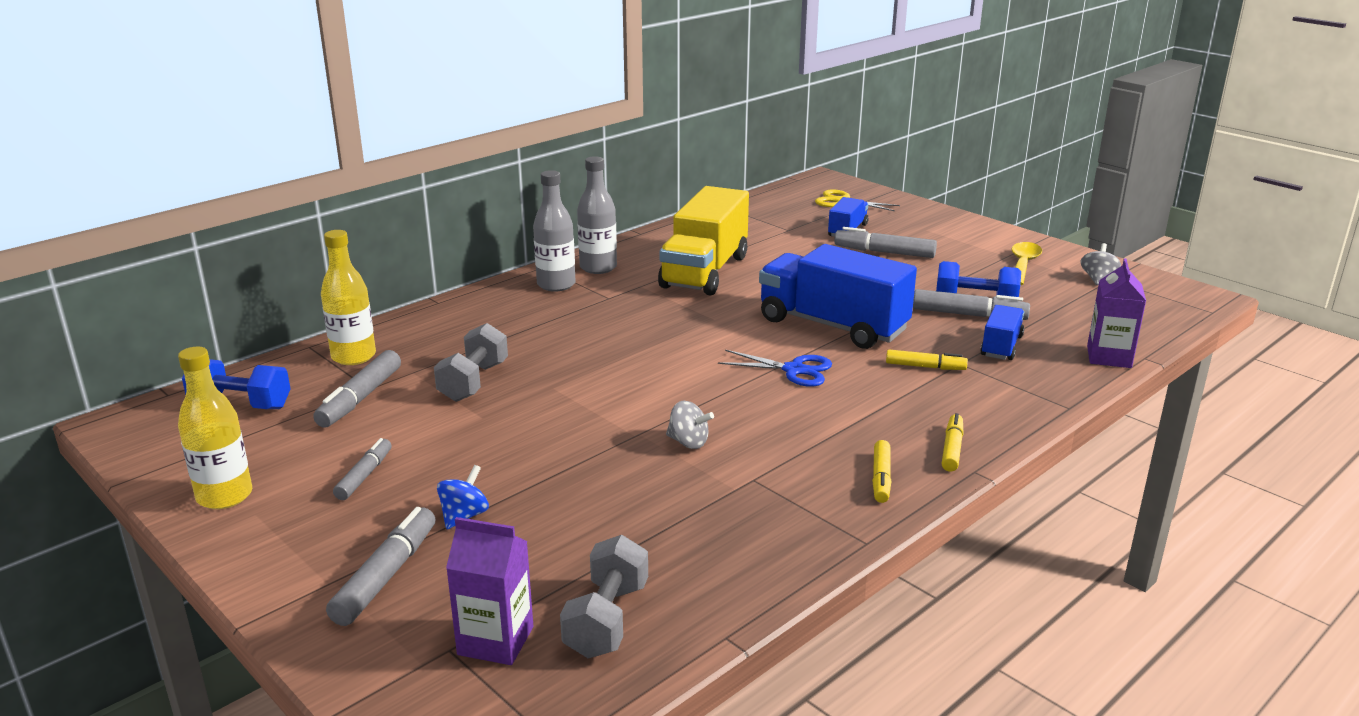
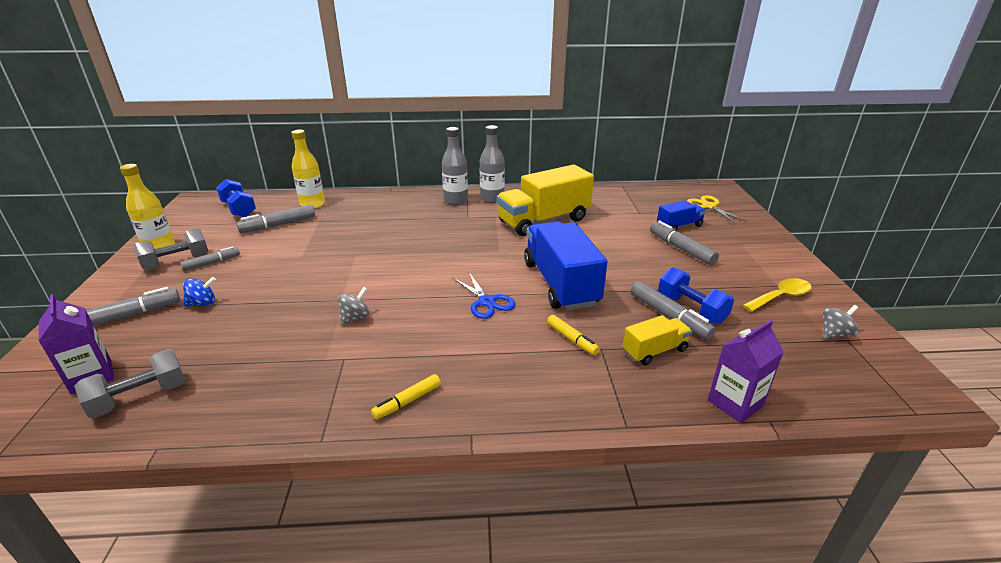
camera: 40 degrees right, 5 degrees up
grey dumbbell [434,323,508,402] -> grey dumbbell moved to [134,228,208,270]
grey spinning top [666,401,714,449] -> grey spinning top turned 120 degrees counterclockwise [338,287,370,325]
yellow marker [942,413,964,472] -> none
blue truck [980,305,1024,360] -> yellow truck [623,315,692,365]

